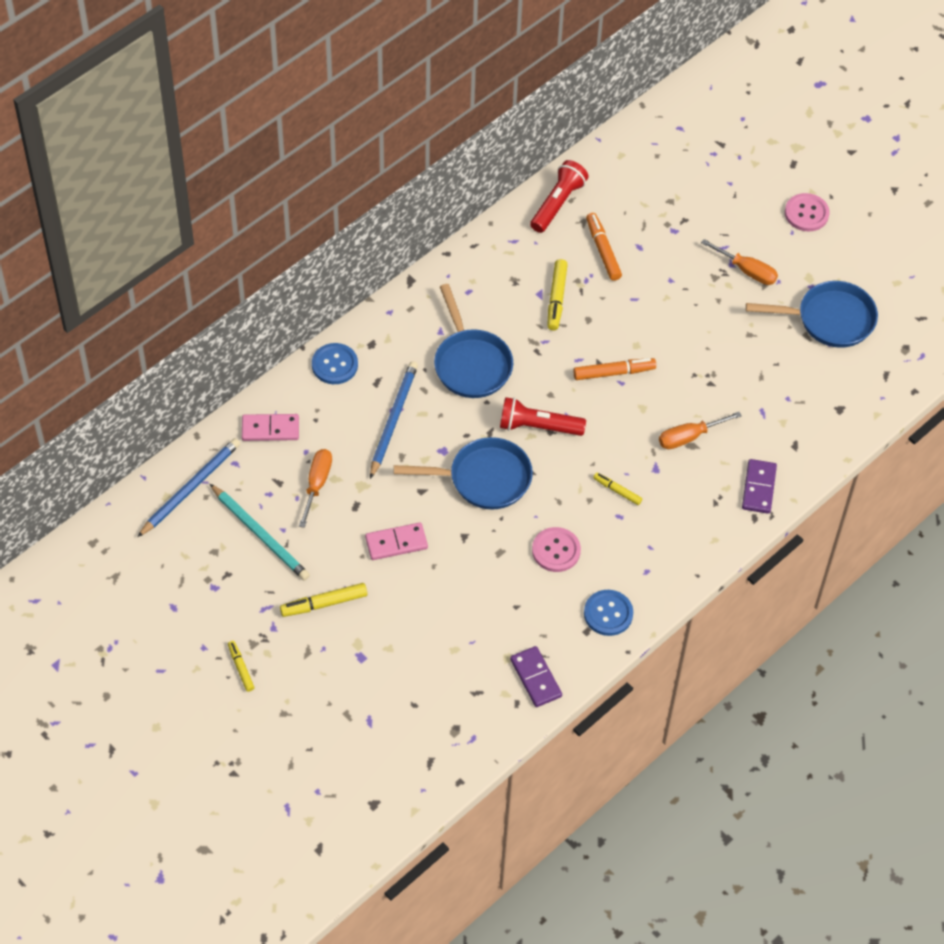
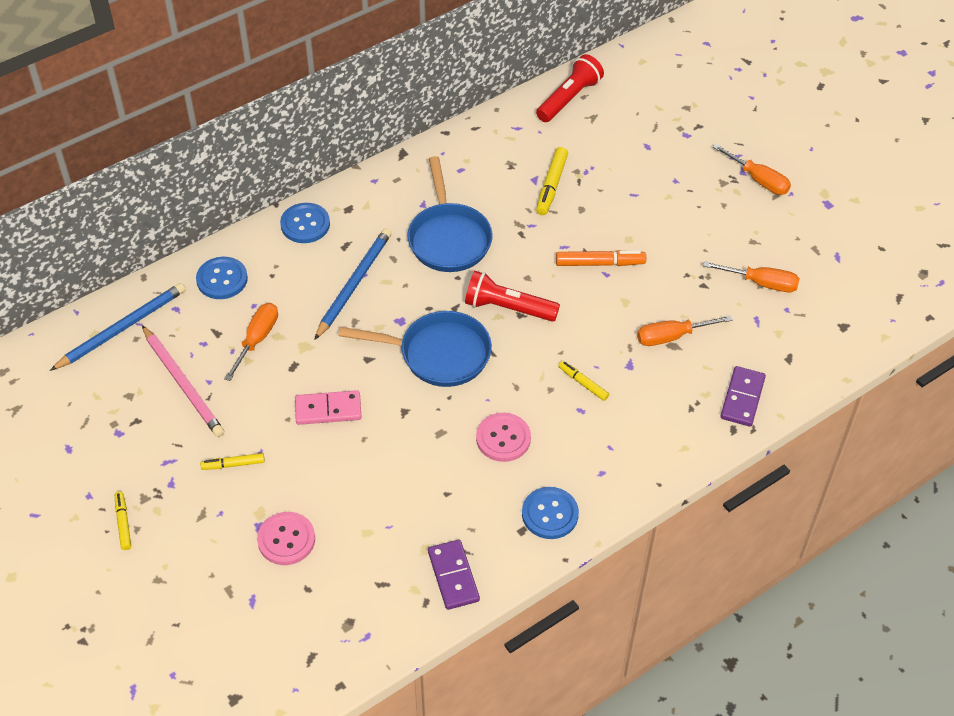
camera: 10 degrees right, 5 degrees down
turquoise pencil [210,484,310,580] -> pink pencil [142,325,225,437]
pink domino [242,414,299,441] -> blue button [196,257,248,299]
yellow marker [280,583,367,617] -> yellow marker [200,453,265,470], size x0.64
orange marker [586,213,622,281] -> none
blue pan [746,281,878,348] -> none
pink button [785,193,829,232] -> pink button moved to [257,512,315,565]
none -> orange screwdriver [703,261,799,292]

